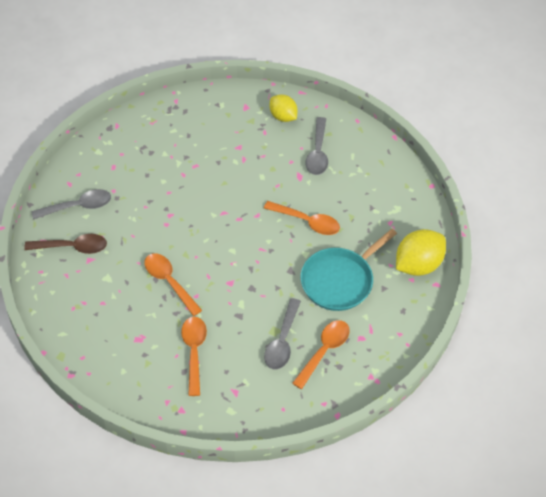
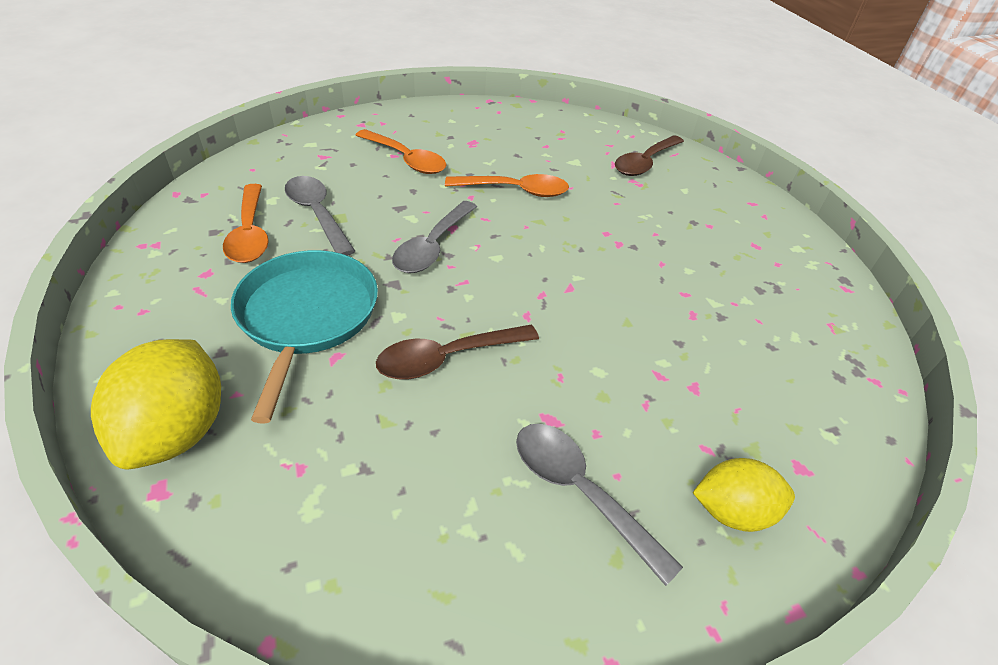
camera: 130 degrees right, 10 degrees down
grey spoon [31,189,111,220] -> grey spoon moved to [392,201,477,273]
orange spoon [264,201,340,235] -> brown spoon [376,325,539,379]

